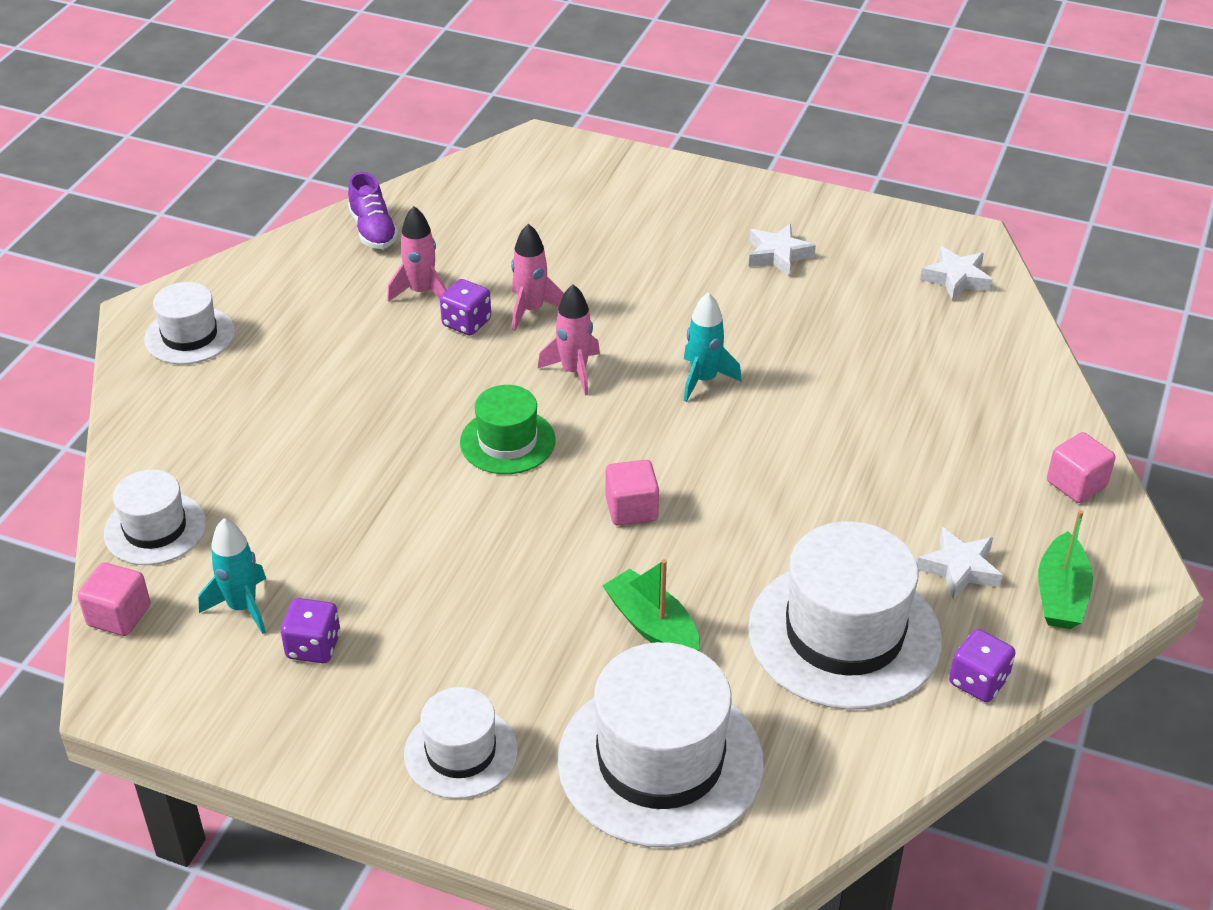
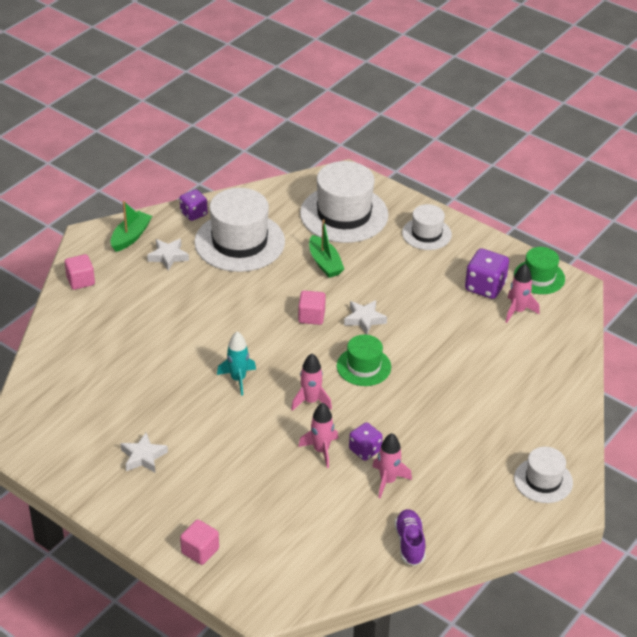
camera: 165 degrees left, 0 degrees up
pink cube [78,562,150,636] -> pink cube moved to [180,519,219,565]
white hat [104,469,206,565] -> none
turquoise rocket [198,518,266,634] -> pink rocket [506,264,539,323]
purple dice [281,598,340,663] -> purple dice [465,248,509,299], size x1.53
white star [920,246,993,301] -> white star moved to [344,300,387,335]
none -> green hat [514,247,565,294]

